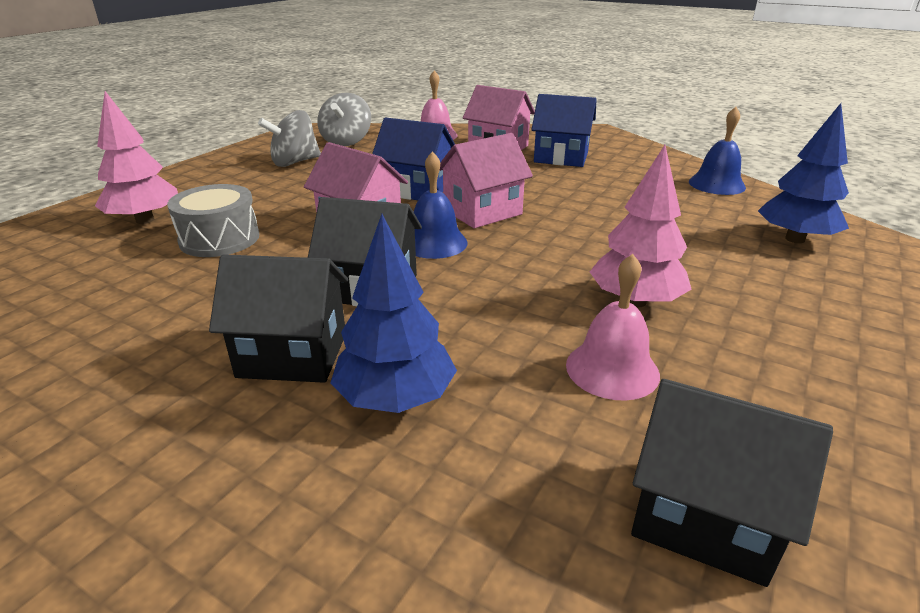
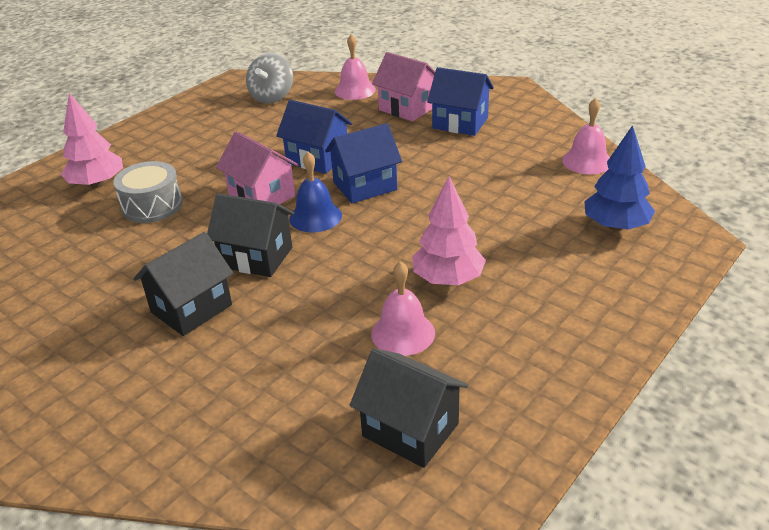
camera: 10 degrees right, 5 degrees up
black house [209,254,348,383] -> black house turned 60 degrees counterclockwise [133,232,233,336]
grey spinning top [258,110,321,167] -> none
blue tree [330,214,457,413] -> none
pink house [439,133,533,228] -> blue house [325,123,402,203]
blue bell [689,107,746,195] -> pink bell [562,98,610,174]

